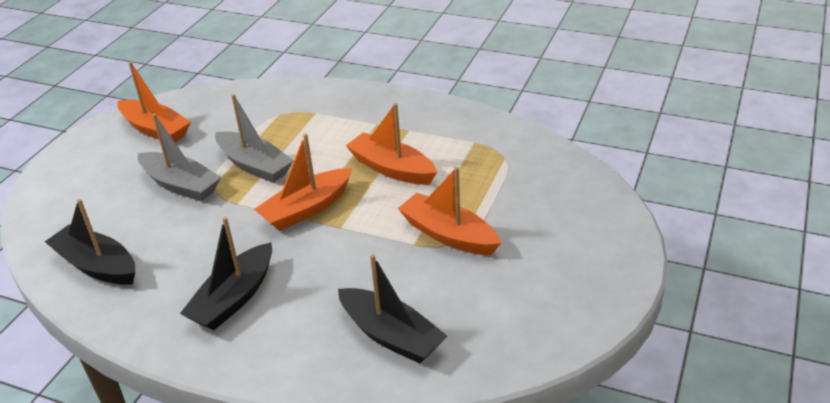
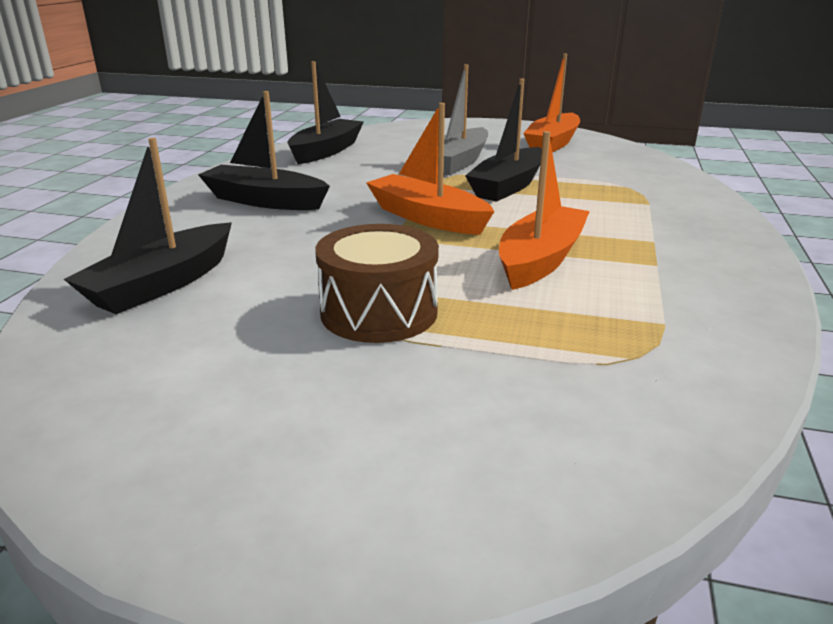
camera: 80 degrees right, 10 degrees down
grey boat [215,94,294,183] -> black boat [465,79,542,202]
orange boat [398,167,501,255] -> brown drum [315,224,439,343]

